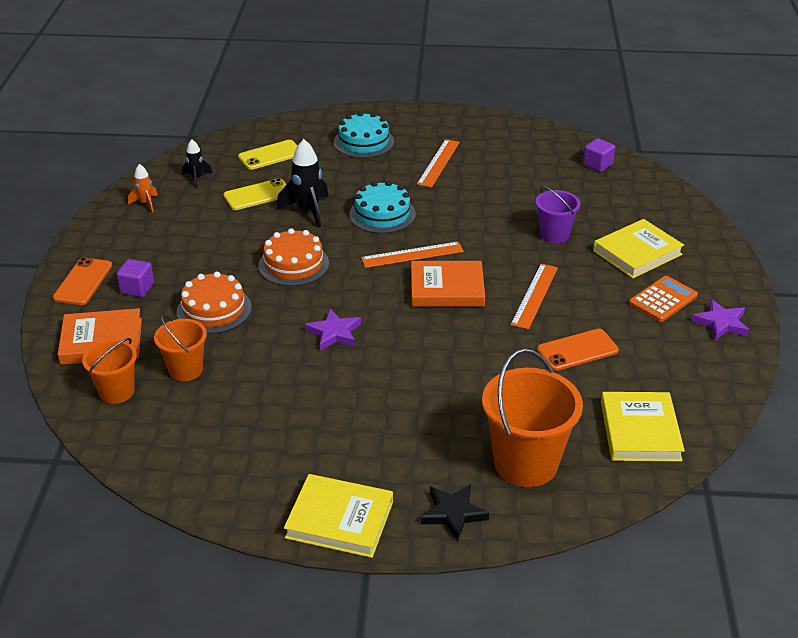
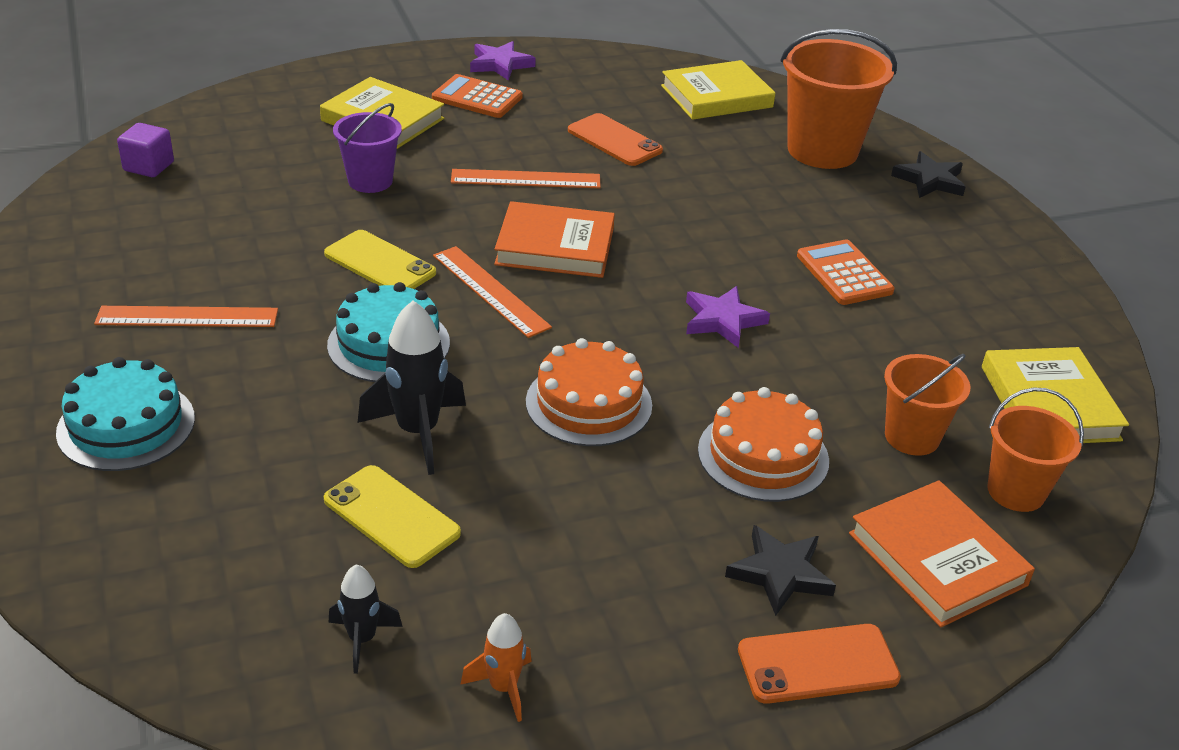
camera: 115 degrees left, 0 degrees up
purple cube [116,259,154,297] -> black star [725,525,836,616]
yellow phone [238,140,298,170] -> yellow phone moved to [324,230,436,289]
yellow book [284,474,393,558] -> yellow book moved to [982,347,1129,443]
orange book [411,261,485,307] -> orange book turned 60 degrees counterclockwise [494,201,615,278]
none -> orange calculator [797,239,895,305]

